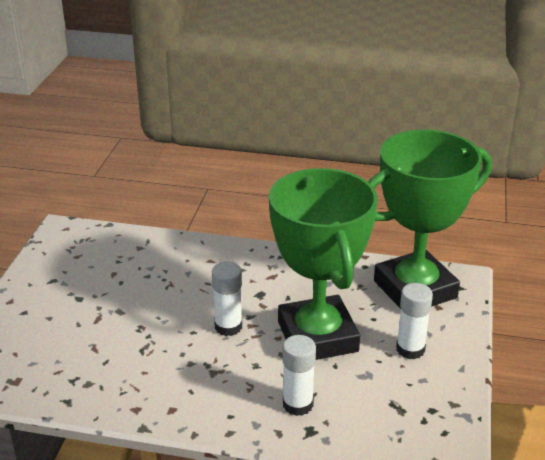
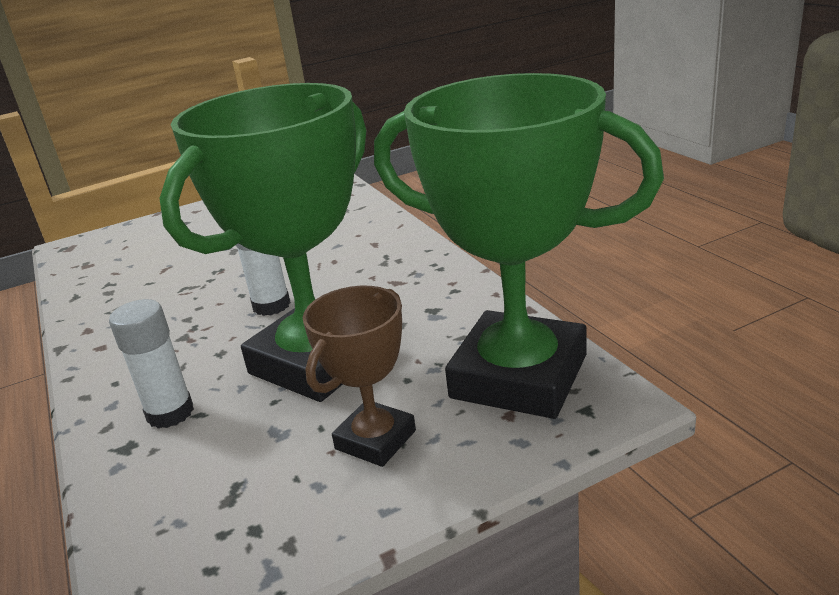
camera: 55 degrees right, 5 degrees down
white glue stick [396,283,433,359] -> brown trophy [303,286,416,467]

